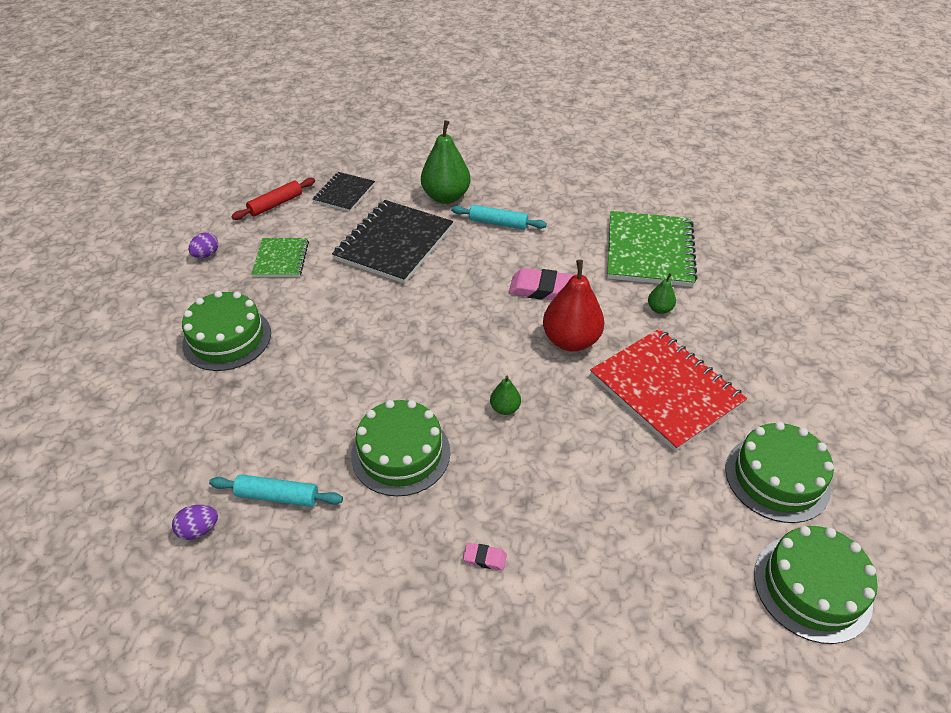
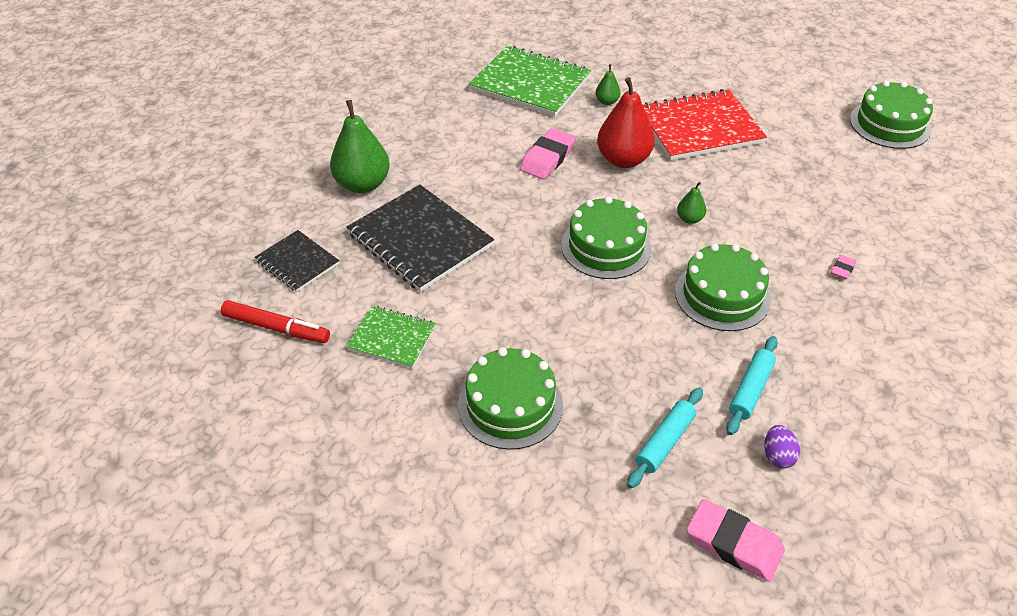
camera: 70 degrees left, 0 degrees up
purple egg [189,232,218,258] -> none
red rolling pin [231,178,315,220] -> red marker [221,300,330,343]
turquoise rolling pin [451,205,547,230] -> turquoise rolling pin moved to [627,387,703,488]
green cake [726,422,834,523] -> green cake moved to [561,196,651,279]
none -> pink eraser [687,499,785,582]

